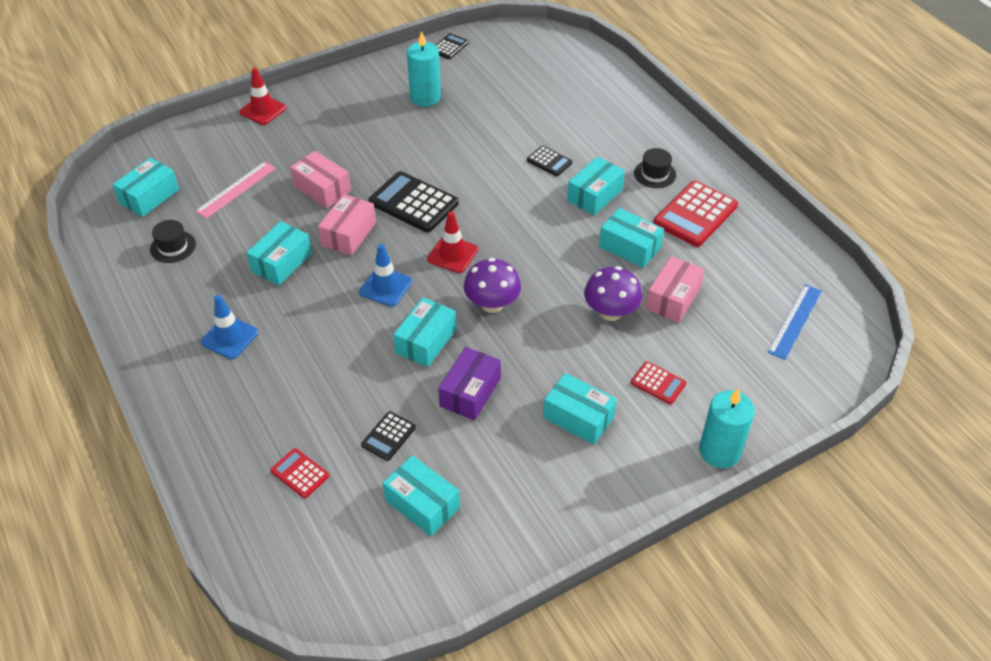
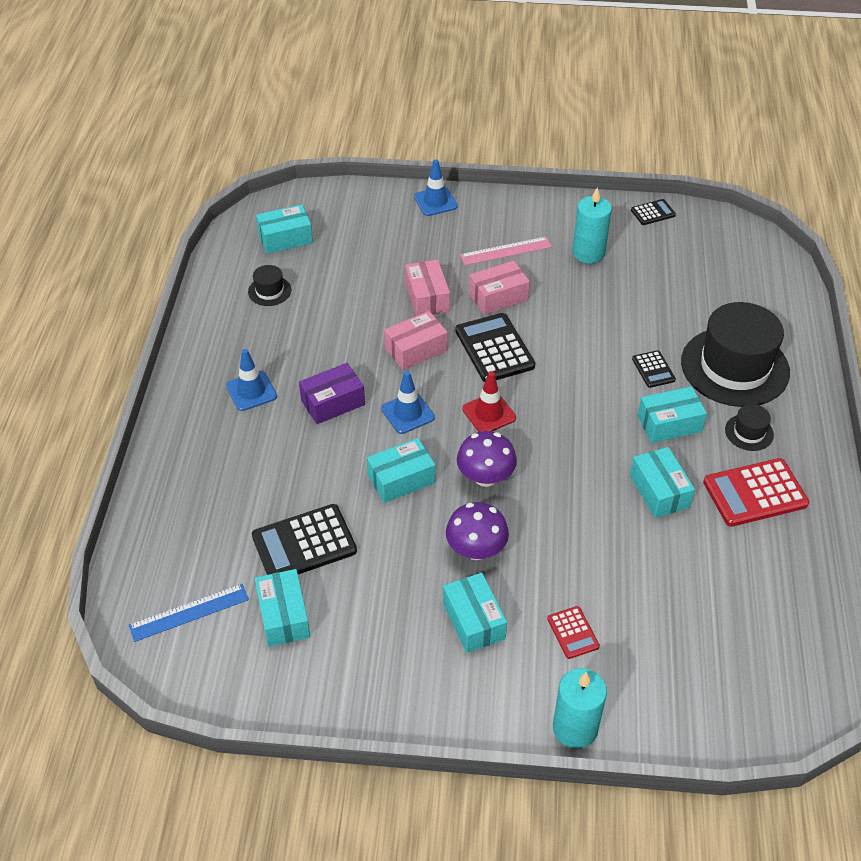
camera: 35 degrees right, 0 degrees up
pink ruler [195,161,276,219] -> pink ruler moved to [460,237,552,265]
red traffic cone [239,68,286,125] -> blue traffic cone [414,159,458,216]
turquoise box [247,221,312,285] -> none
red calculator [271,448,329,498] -> none
black calculator [361,411,416,461] -> black calculator [252,504,357,575], size x1.89
purple box [438,347,501,420] -> purple box moved to [299,363,365,424]
purple mushroom [584,266,642,321] -> purple mushroom moved to [446,502,509,560]
pink box [645,256,705,323] -> pink box moved to [469,261,530,315]
blue ruler [767,284,822,360] -> blue ruler moved to [129,584,249,642]
none -> black hat [681,302,790,407]

